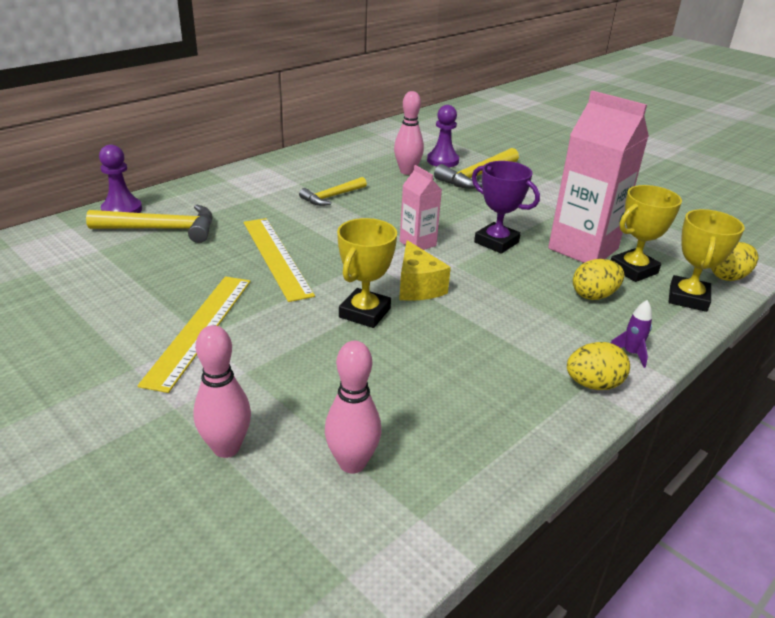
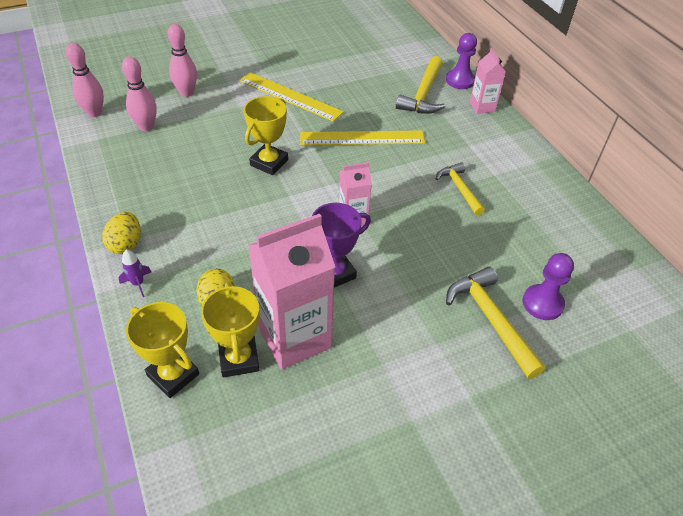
camera: 110 degrees right, 15 degrees up
yellow trophy [337,218,397,328] -> yellow trophy turned 75 degrees clockwise [244,96,288,175]
pink bowling pin [394,91,424,175] -> pink bowling pin moved to [66,43,104,117]
yellow cheese [399,240,451,301] -> none
yellow egg [711,242,758,281] -> none
none -> pink carton [470,48,506,114]

